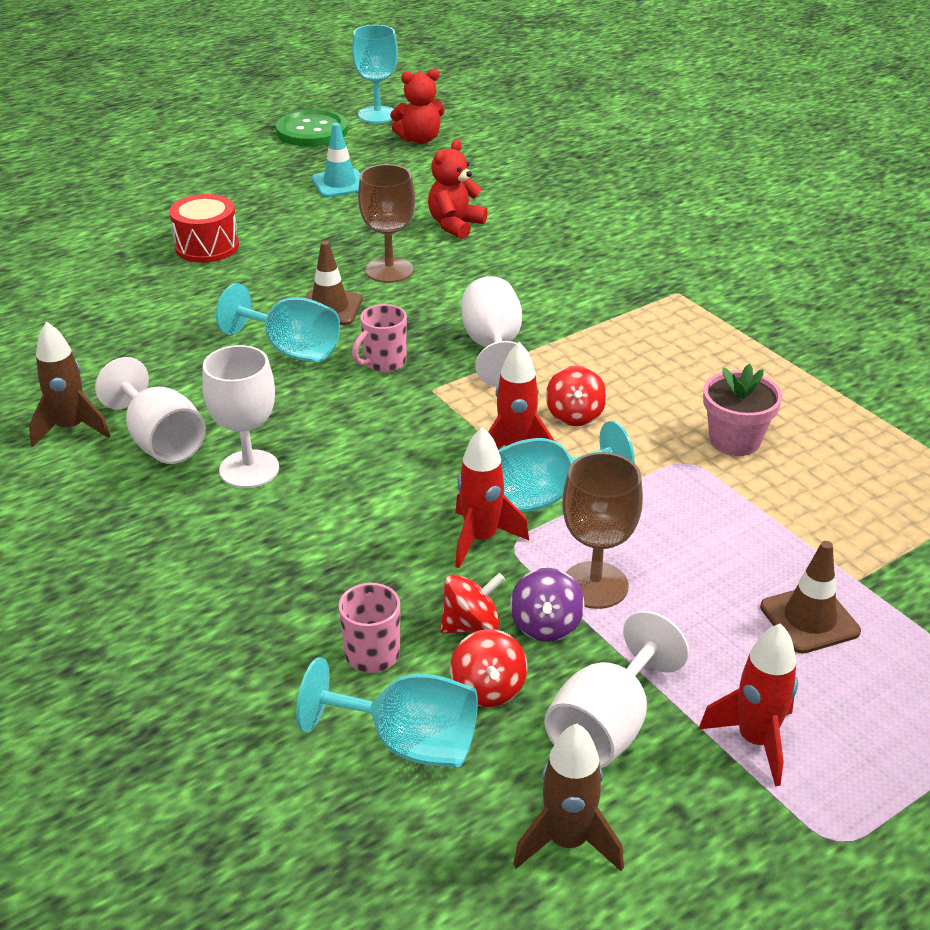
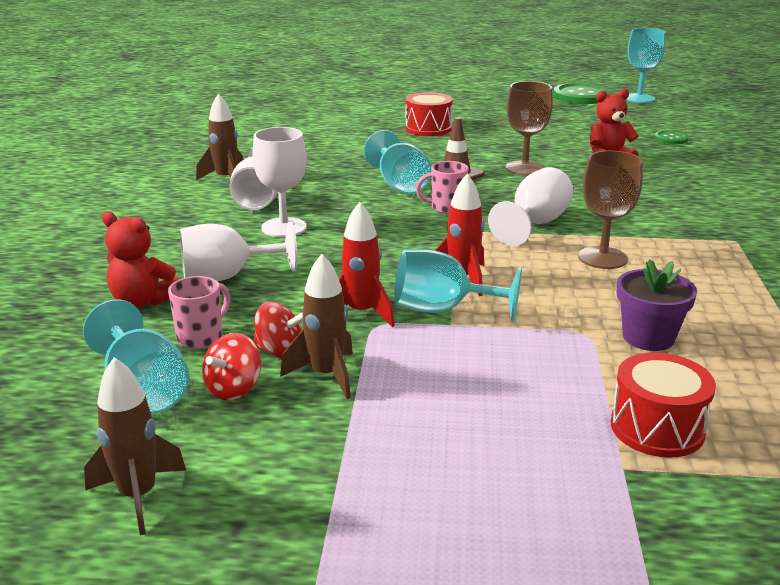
camera: 40 degrees right, 10 degrees down
turquoise traffic cone [312,123,360,198] -> none
red teddy bear [390,68,445,144] -> red teddy bear moved to [102,211,179,308]
purple spinning top [510,568,584,642] -> brown rocket [280,254,353,399]
white goblet [544,611,689,768] -> white goblet moved to [180,222,298,282]
red spinning top [546,365,607,426] -> none
brown goblet [562,452,643,609] -> brown goblet moved to [578,150,643,269]
red rocket [699,623,798,787] -> none
pink flower pot [703,364,782,456] -> purple flower pot [617,260,697,351]
brown traffic cone [760,541,861,654] -> none
none -> red drum [611,353,716,458]
none -> green button [654,131,689,144]

